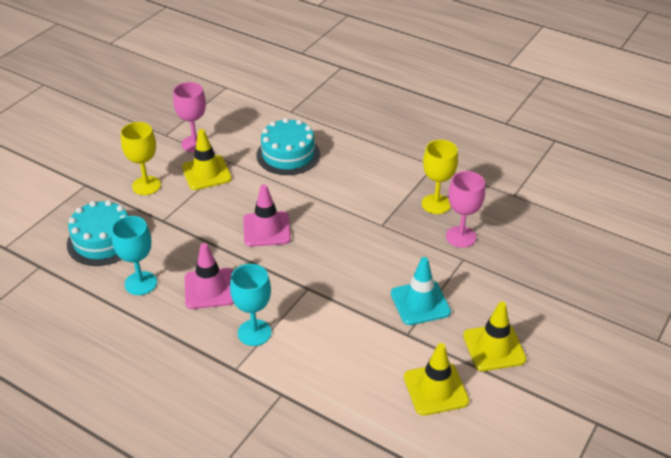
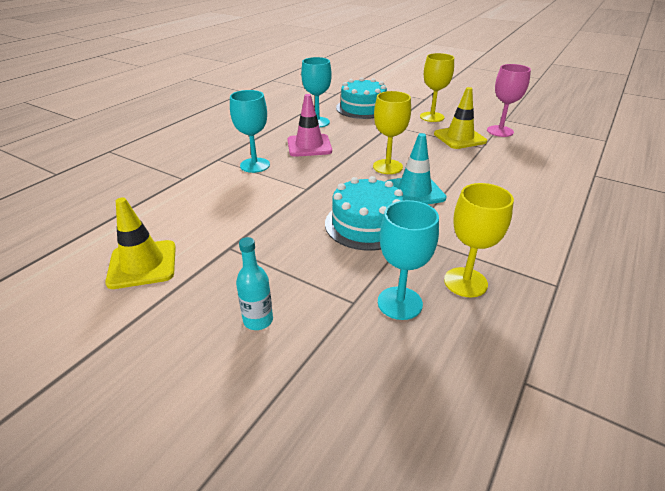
camera: 90 degrees right, 5 degrees down
pink traffic cone [243,184,291,247] -> yellow goblet [373,91,411,174]
turquoise cake [256,118,320,175] -> turquoise cake moved to [325,176,404,251]
turquoise traffic cone [391,257,451,325] -> turquoise traffic cone moved to [386,133,447,204]
pink goblet [446,171,485,248] -> turquoise goblet [378,200,439,320]
yellow traffic cone [463,301,527,371] -> none
none -> turquoise bottle [236,237,273,330]

